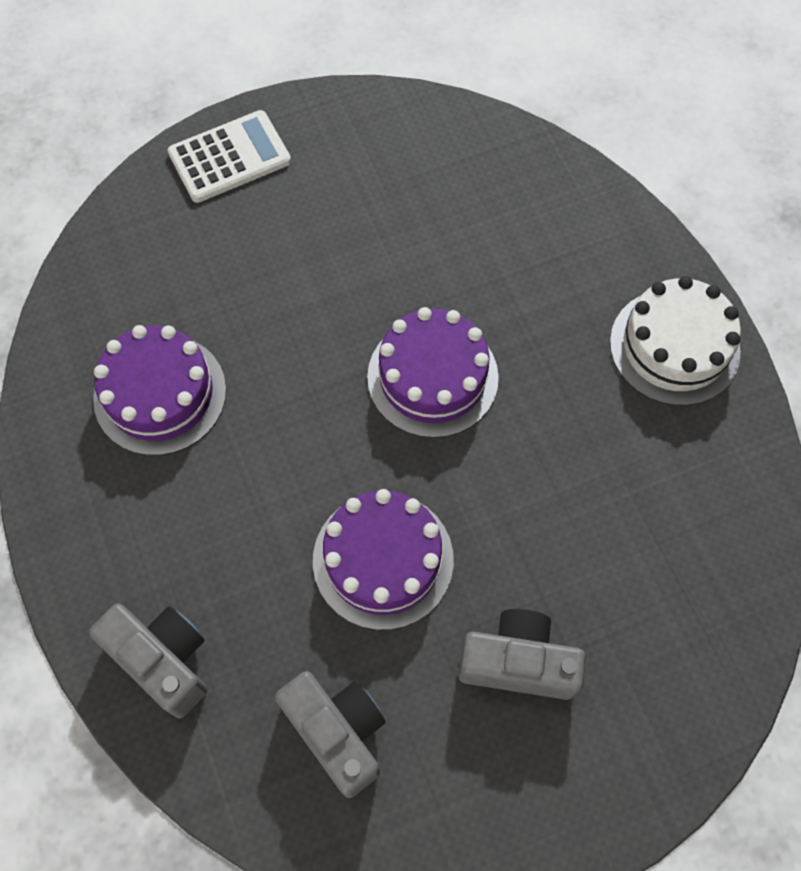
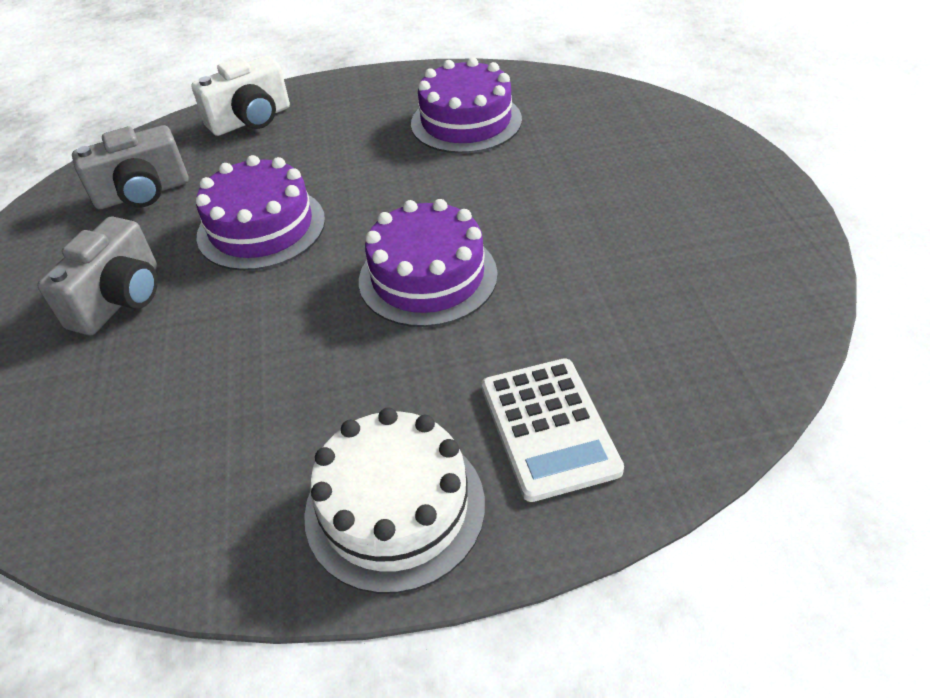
camera: 105 degrees right, 20 degrees down
grey camera [89,604,207,718] -> white camera [191,56,290,136]
white calculator [168,110,291,203] -> white calculator moved to [482,358,624,502]

